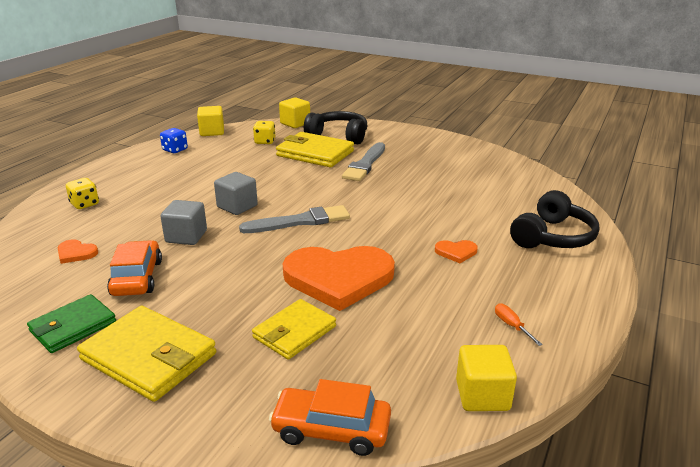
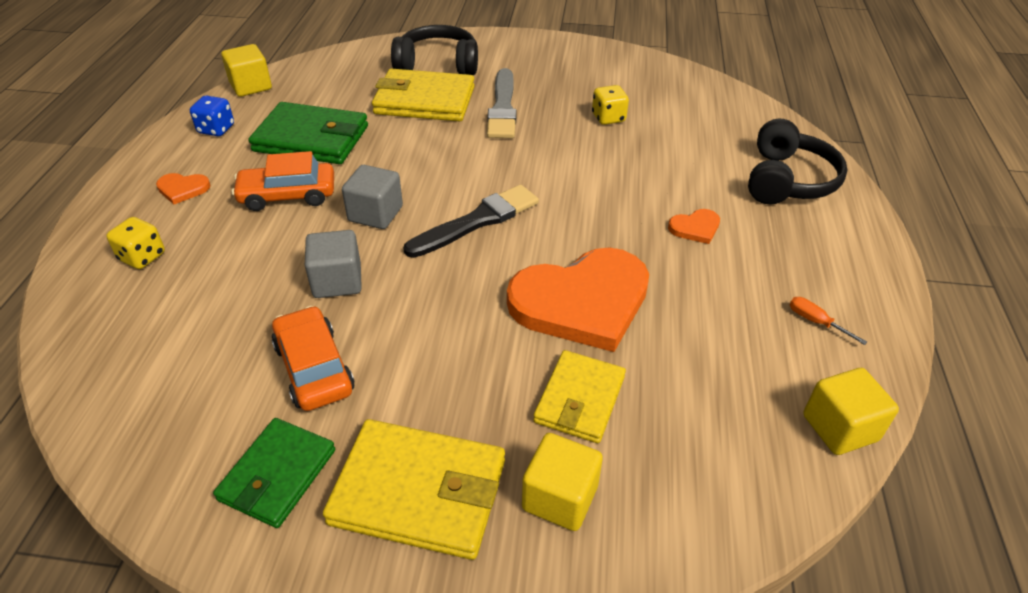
camera: 20 degrees left, 15 degrees up
orange heart [58,239,98,264] -> orange heart moved to [156,173,210,204]
grey brush [239,205,350,233] -> black brush [403,185,539,258]
yellow dice [253,121,275,144] -> yellow dice moved to [592,85,629,125]
orange car [269,379,391,456] -> orange car moved to [232,151,334,211]
yellow cube [279,97,310,128] -> yellow cube moved to [522,433,603,531]
none -> green wallet [249,102,368,164]

